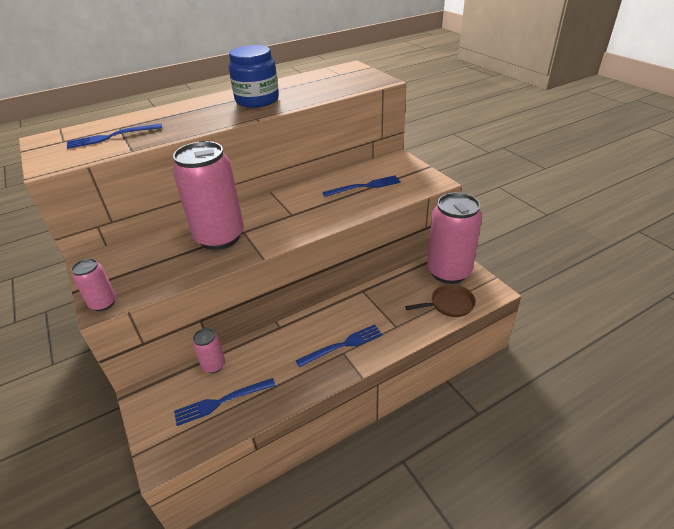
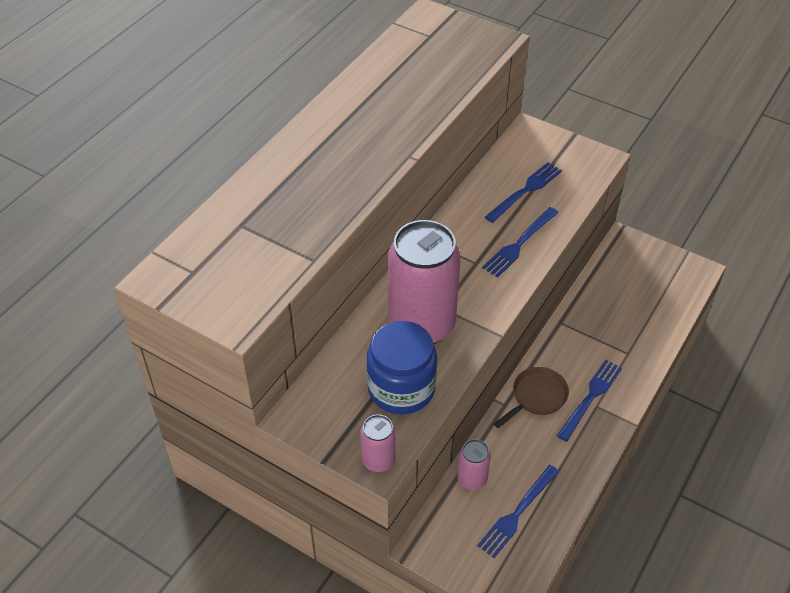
camera: 30 degrees left, 10 degrees up
blue fork [67,124,162,149] -> blue fork moved to [482,207,559,278]
blue jar [229,45,279,108] -> blue jar moved to [366,321,437,414]
brown pan [405,284,476,317] -> brown pan moved to [494,367,569,428]
pink can [427,192,482,284] -> none

